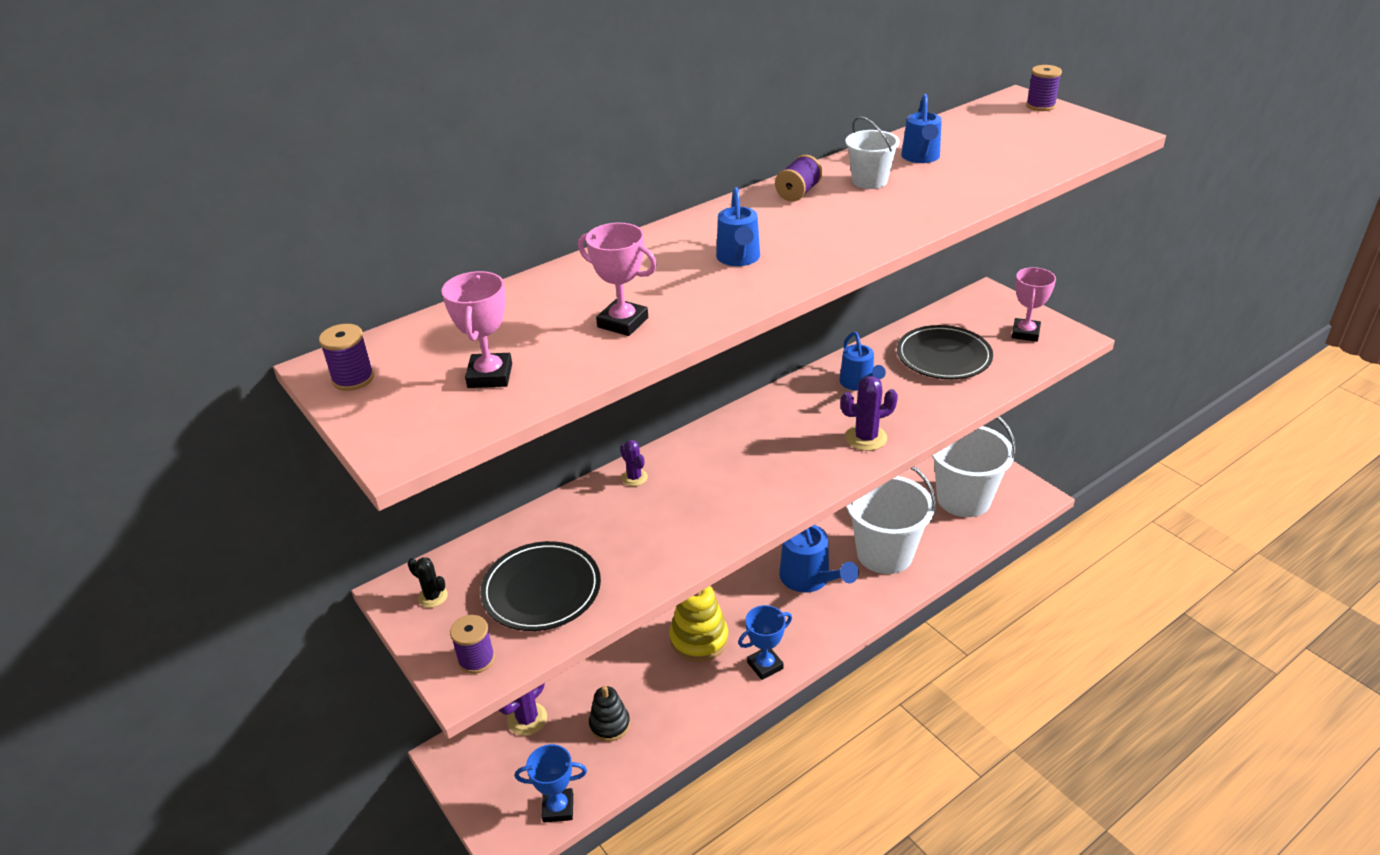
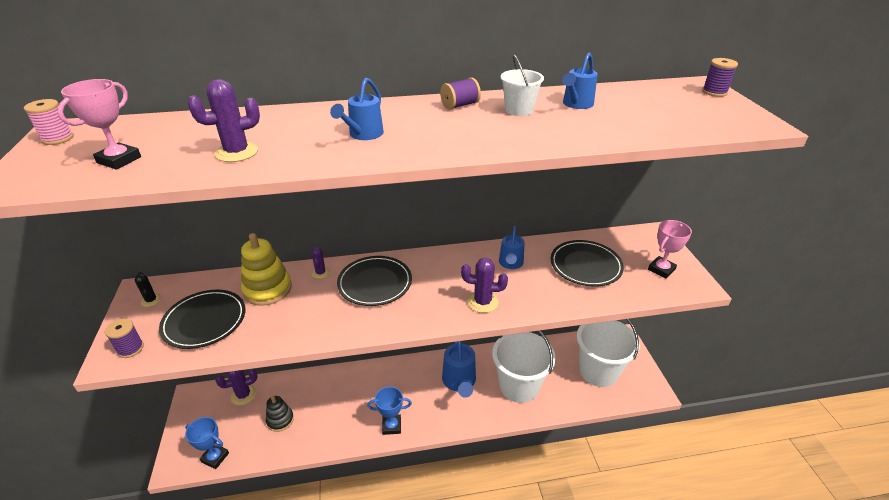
camera: 25 degrees right, 0 degrees up
purple spool [319,324,374,391] -> pink spool [24,99,74,145]
pink trophy [578,223,657,336] -> purple cactus [188,79,260,162]
yellow stacking toy [669,586,728,662] -> yellow stacking toy moved to [241,233,292,306]
none -> black plate [337,256,412,306]

